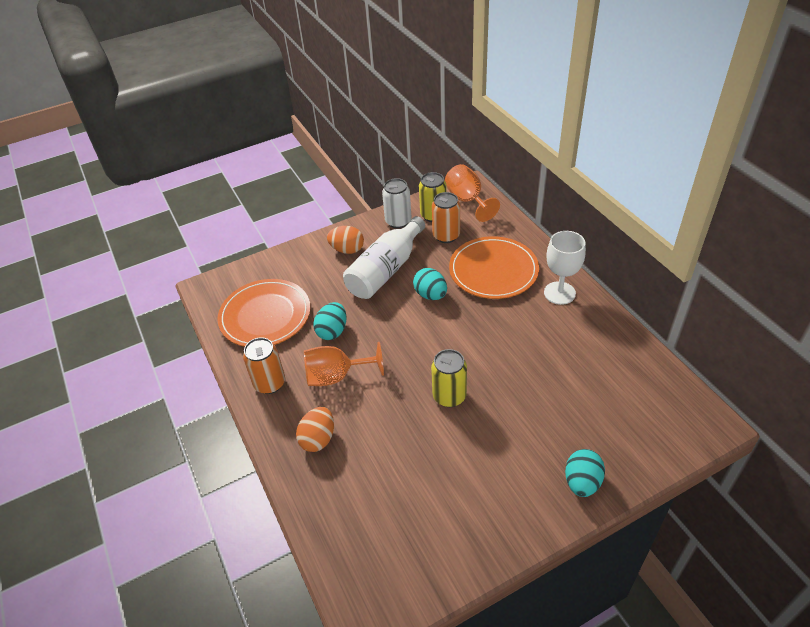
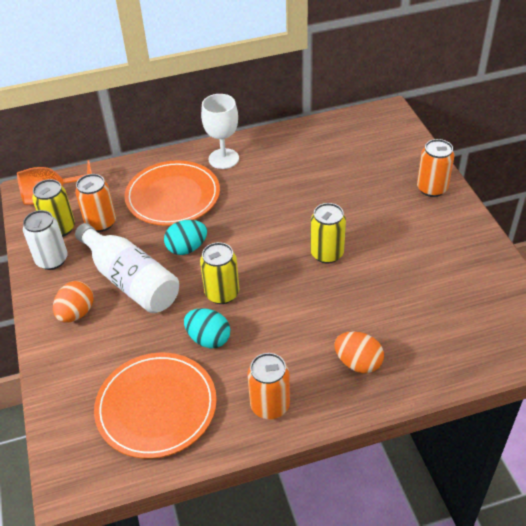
camera: 80 degrees left, 0 degrees up
orange goblet [304,342,384,386] -> none
turquoise egg [565,449,605,497] -> orange can [417,139,454,197]
none -> yellow can [200,242,239,304]

